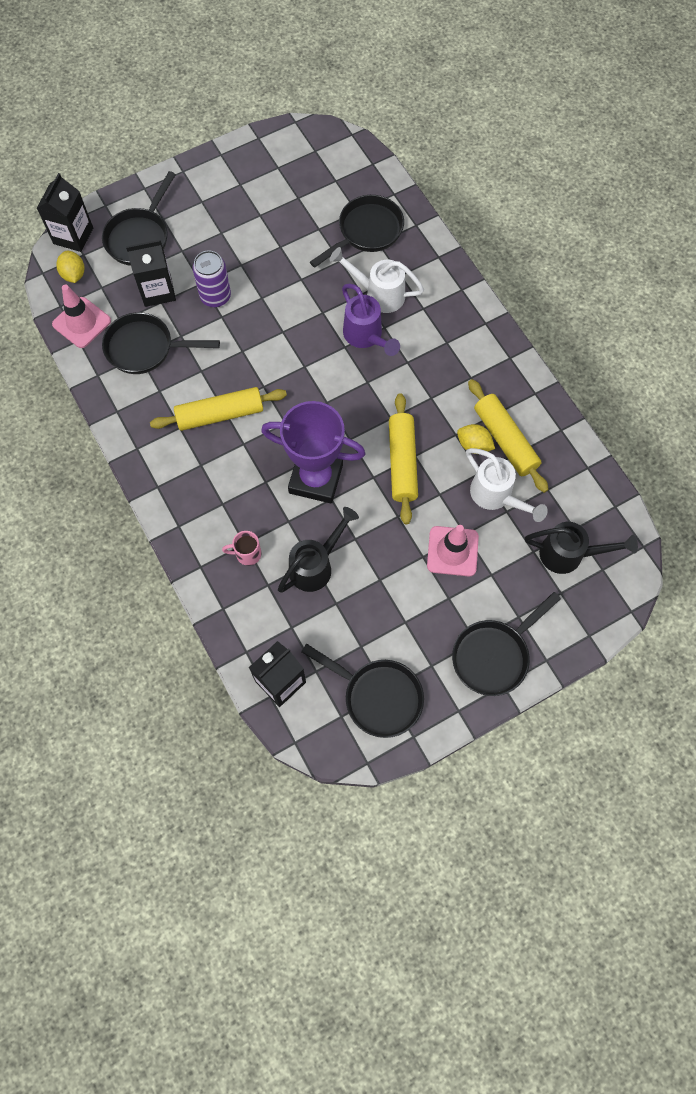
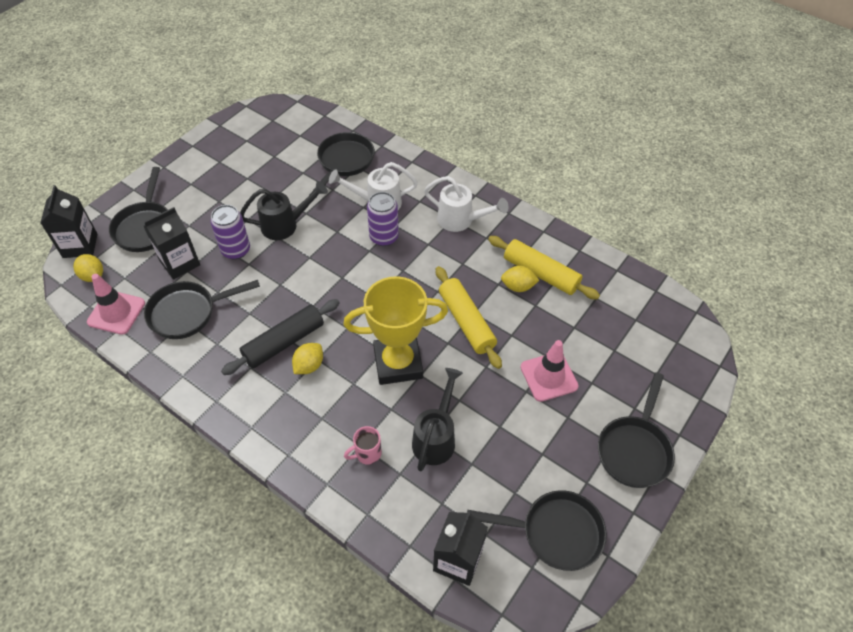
camera: 25 degrees left, 15 degrees down
yellow rolling pin [150,387,287,431] -> black rolling pin [221,299,340,375]
purple trophy [261,401,366,503] -> yellow trophy [343,276,448,385]
purple watering can [342,284,400,356] -> purple can [367,192,399,246]
white watering can [466,448,548,522] -> white watering can moved to [424,176,509,232]
black watering can [525,522,638,574] -> black watering can moved to [240,181,328,240]
none -> yellow lemon [292,343,323,374]

